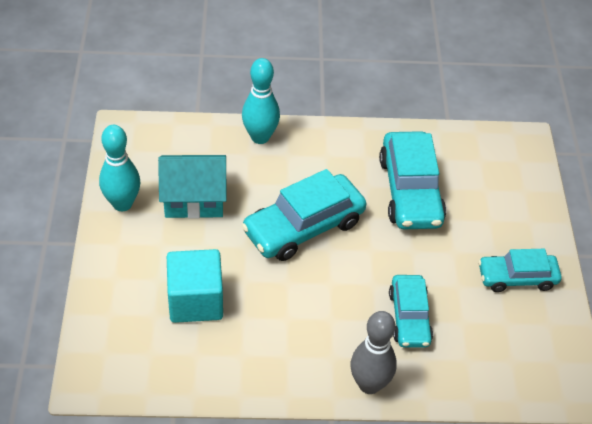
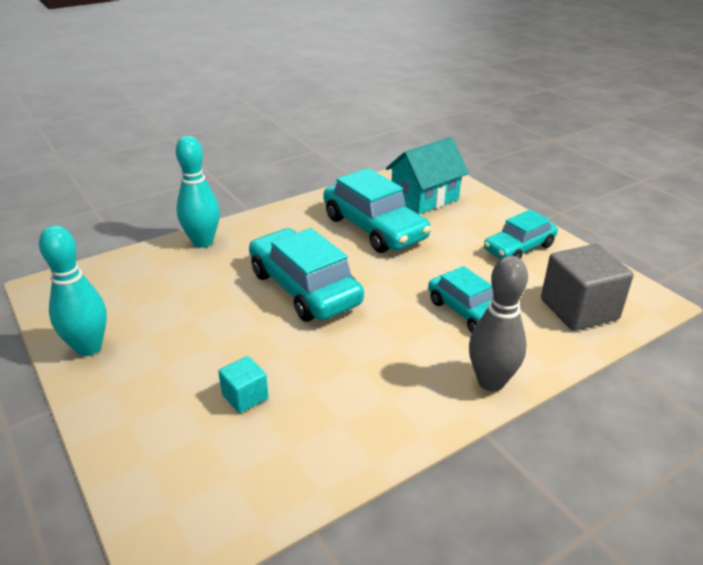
camera: 30 degrees left, 15 degrees down
turquoise house [158,155,227,219] -> turquoise house moved to [386,137,469,214]
turquoise cube [167,249,223,323] -> turquoise cube [218,356,268,413], size x0.52
turquoise car [241,169,367,261] -> turquoise car turned 120 degrees clockwise [249,228,364,321]
none -> grey cube [541,244,634,331]

